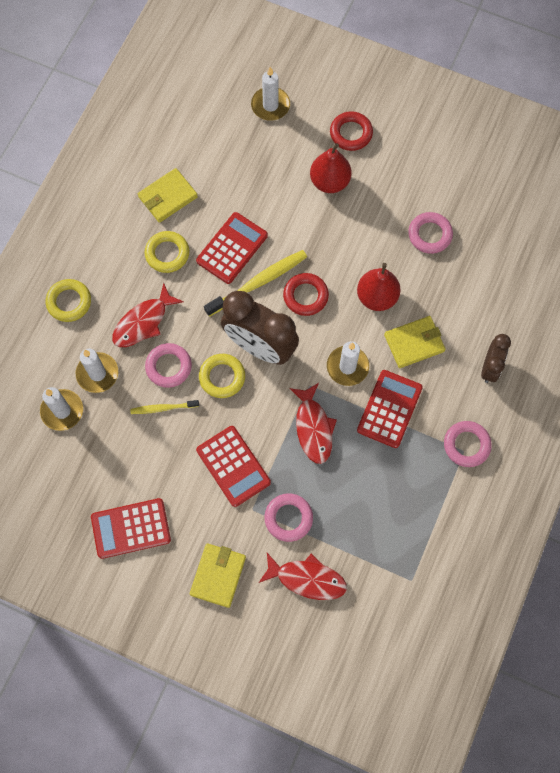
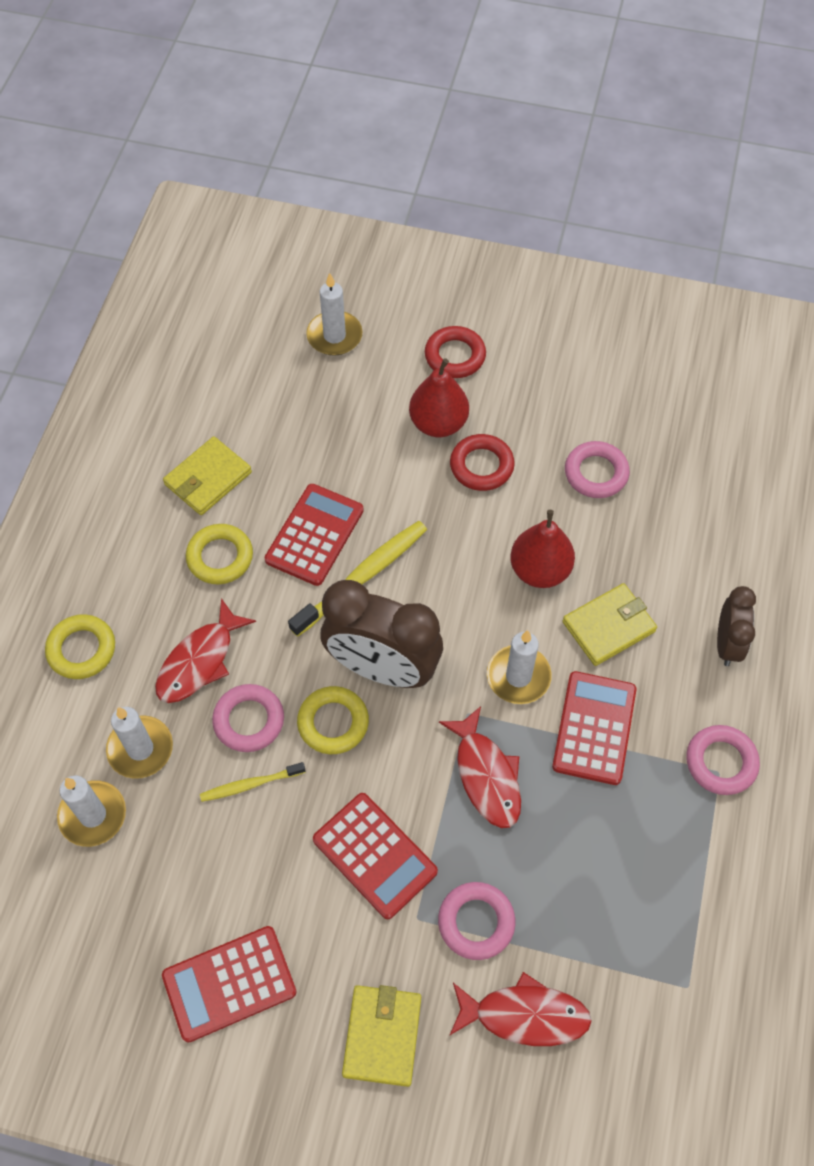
camera: 10 degrees left, 10 degrees down
red ring [283,273,329,316] -> red ring moved to [450,434,515,491]

